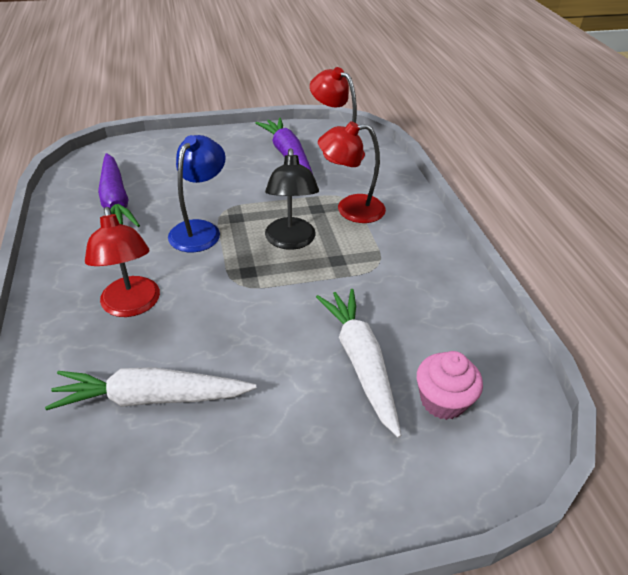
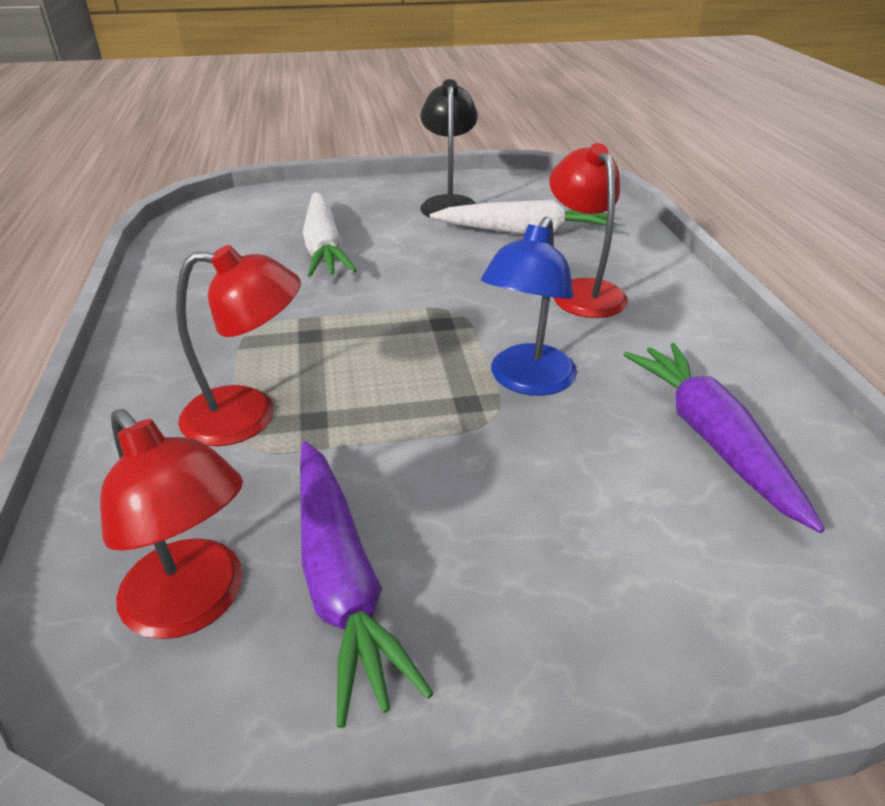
camera: 175 degrees left, 5 degrees down
black lamp [265,148,319,250] -> black lamp moved to [420,79,478,218]
pink cupcake [417,351,483,420] -> none

